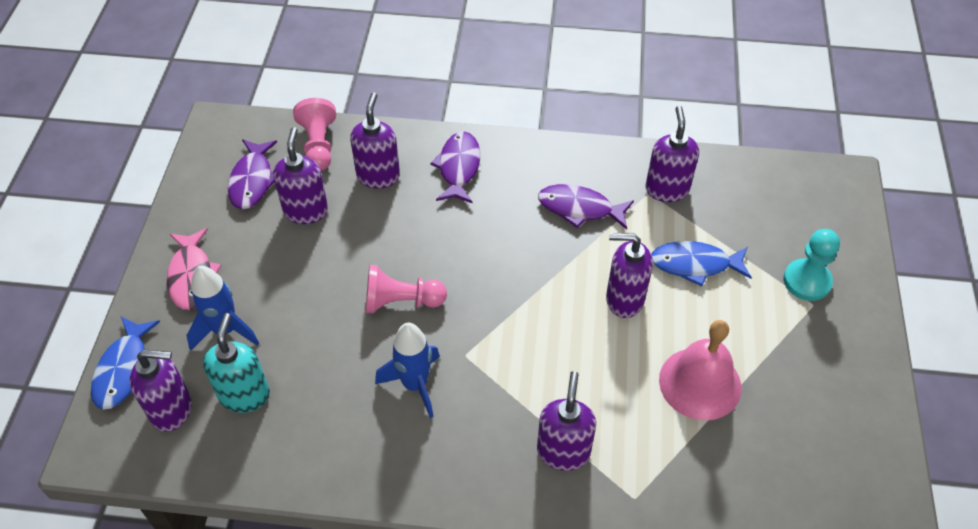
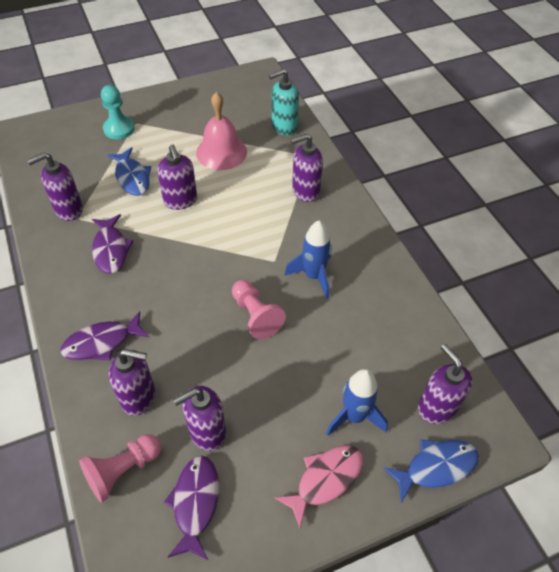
camera: 120 degrees left, 0 degrees up
turquoise soap dispenser [203,313,270,413] -> turquoise soap dispenser moved to [269,69,299,136]
purple fish [228,139,277,209] -> purple fish turned 60 degrees counterclockwise [164,456,219,560]
purple soap dispenser [350,92,400,189] -> purple soap dispenser turned 150 degrees counterclockwise [109,349,155,416]

